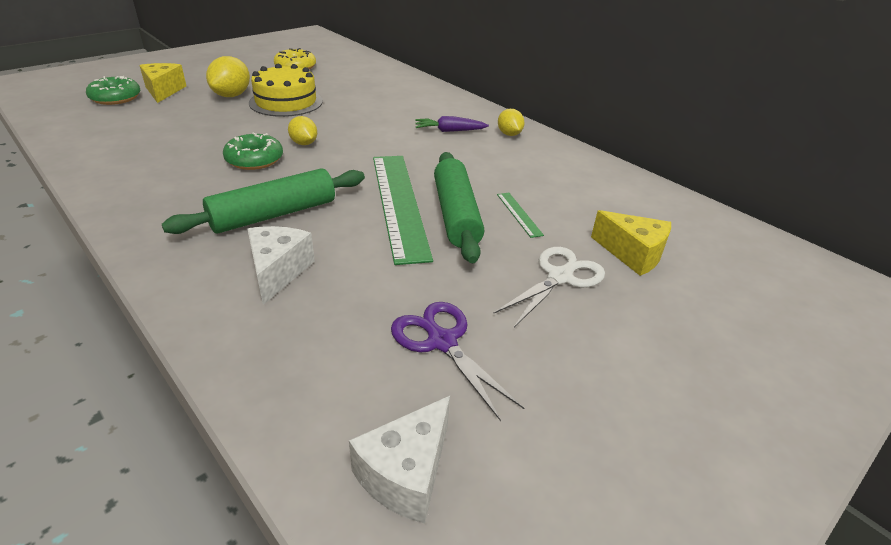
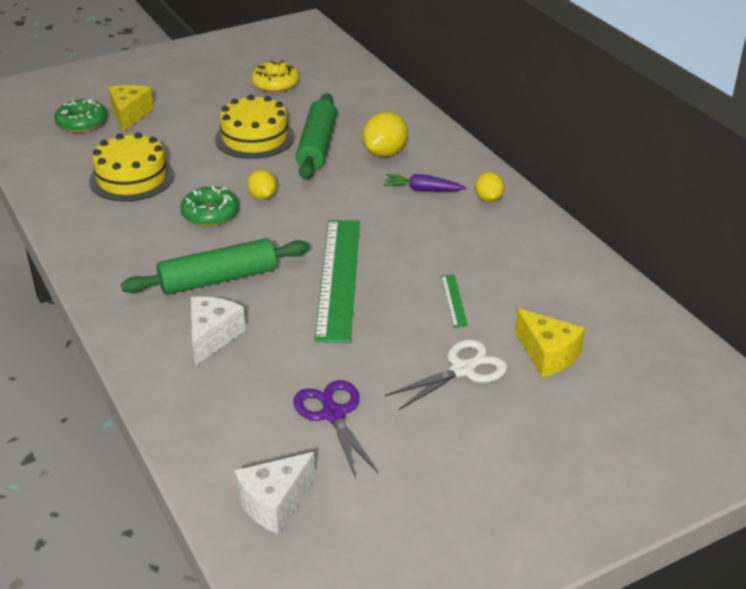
camera: 15 degrees right, 0 degrees up
yellow lemon [206,56,250,97] -> yellow lemon moved to [362,111,408,157]
green rolling pin [434,152,484,263] -> green rolling pin moved to [296,93,337,180]
none -> yellow cake [89,132,174,202]

